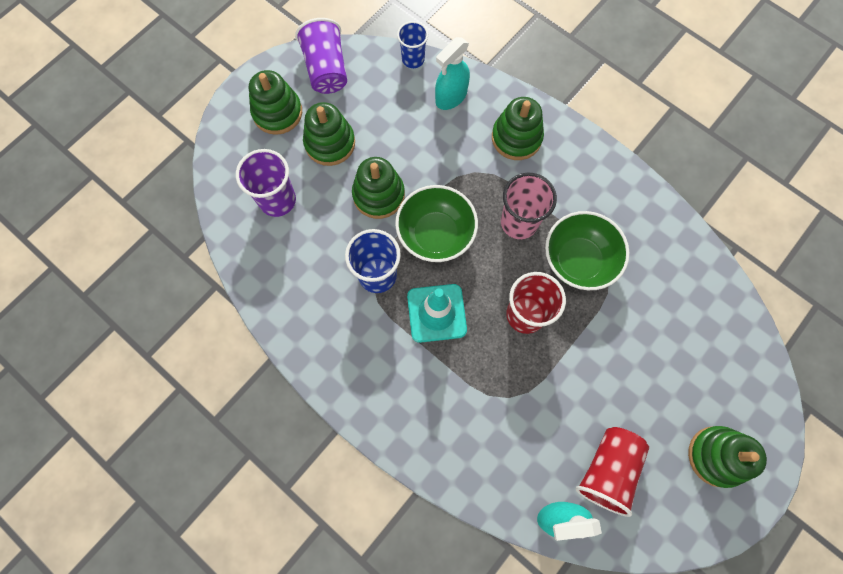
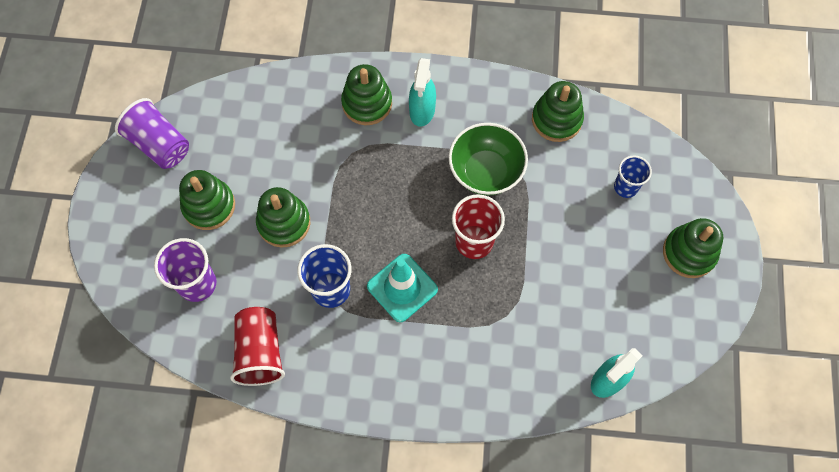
camera: 35 degrees left, 5 degrees down
green stacking toy [249,70,302,135] -> green stacking toy moved to [532,81,584,142]
green bowl [395,185,478,262] -> none
blue cup [397,21,428,68] -> blue cup moved to [614,156,652,198]
turquoise spray bottle [435,37,470,110] -> turquoise spray bottle moved to [409,58,436,126]
pink cup [501,173,557,239] -> none
red cup [575,427,649,517] -> red cup moved to [230,307,285,386]

